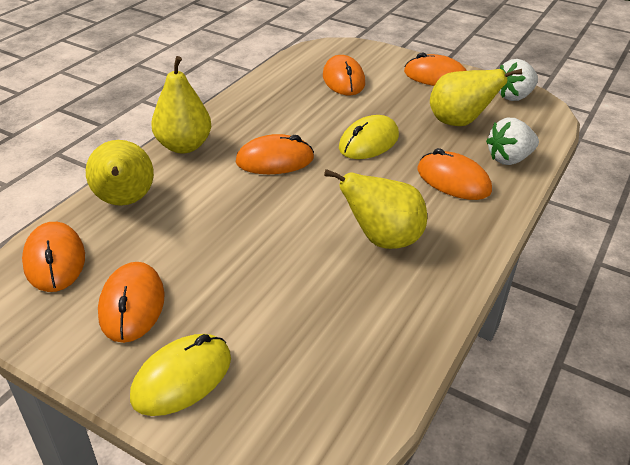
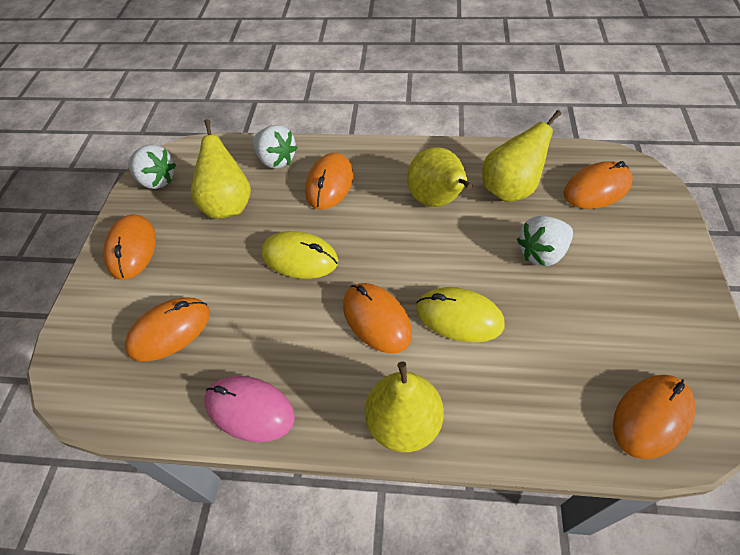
camera: 110 degrees left, 15 degrees up
yellow pear [86,140,154,206] -> yellow pear moved to [482,110,562,202]
orange mouse [98,262,165,343] -> orange mouse moved to [564,161,633,209]
yellow mouse [130,334,231,416] -> yellow mouse moved to [416,287,505,343]
none -> pink mouse [204,376,295,442]
none -> white strawberry [517,216,573,266]

